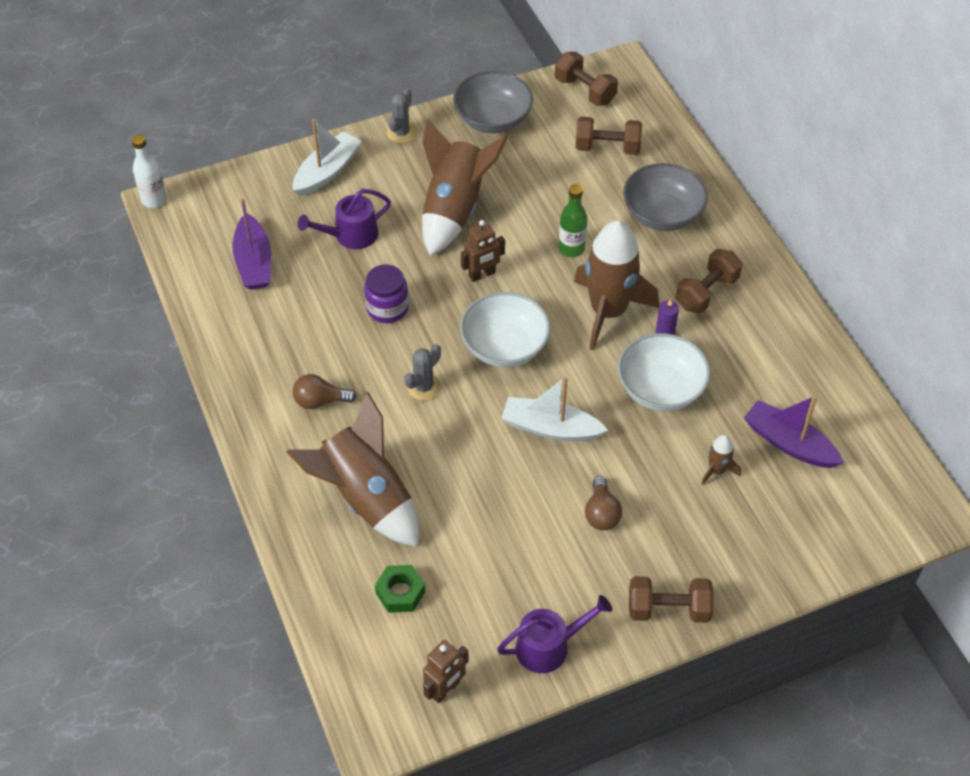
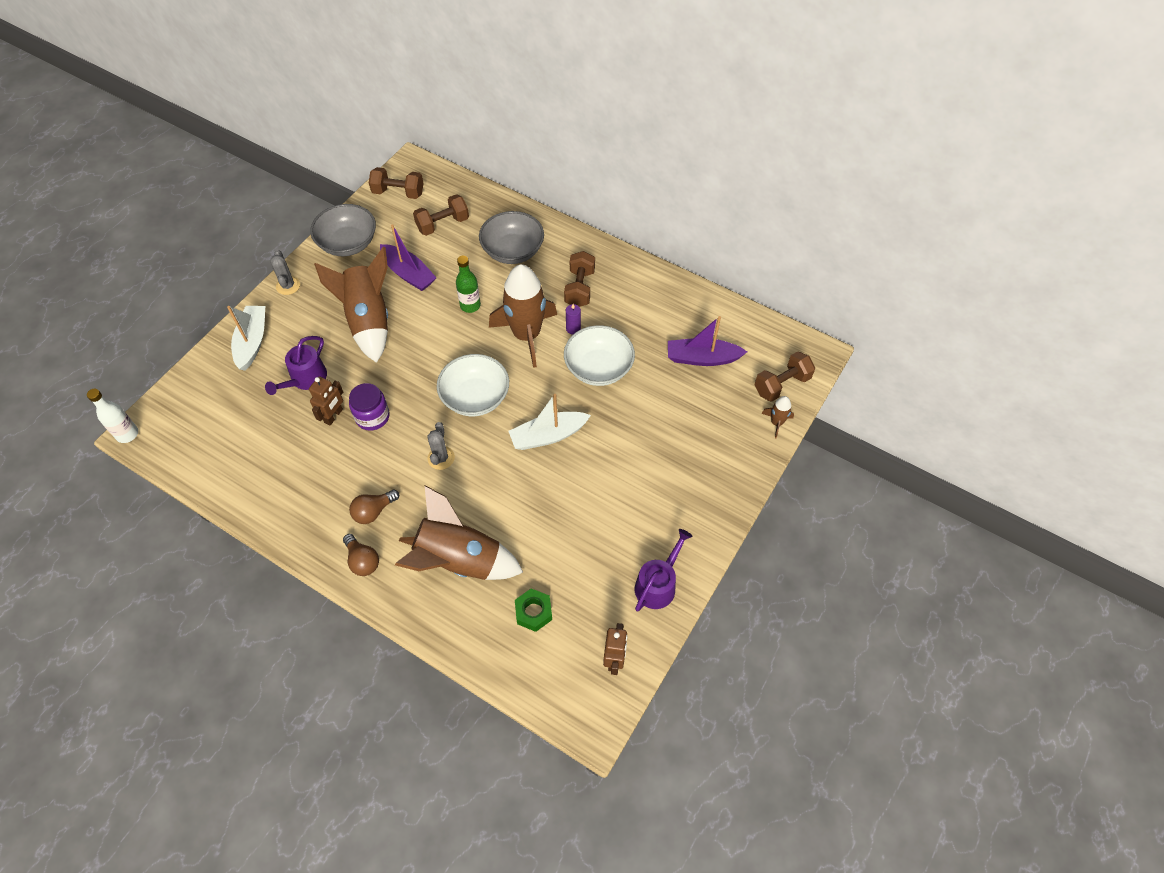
camera: 35 degrees left, 5 degrees up
purple boat [233,197,271,290] -> purple boat moved to [380,224,437,291]
brown robot [461,220,505,282] -> brown robot moved to [309,376,343,425]
brown light bulb [585,476,622,530] -> brown light bulb moved to [343,534,379,576]
brown dumbbell [629,576,714,623] -> brown dumbbell moved to [754,351,815,402]
brown rocket [701,435,741,485] -> brown rocket moved to [761,396,794,438]

